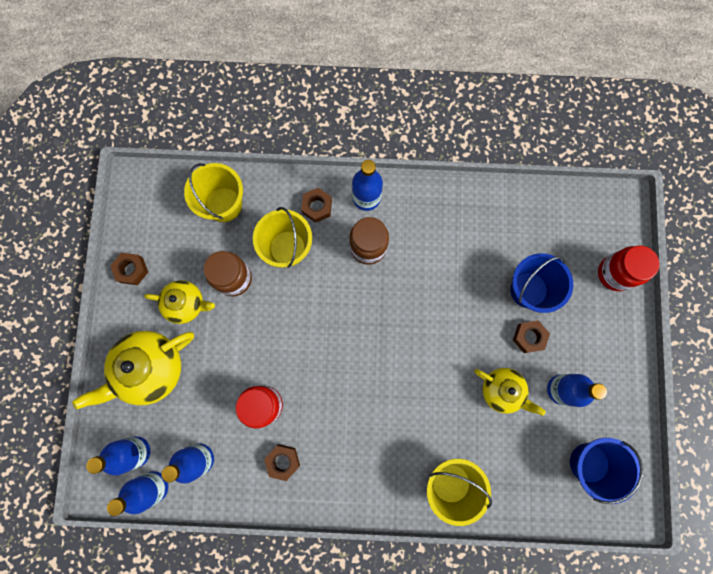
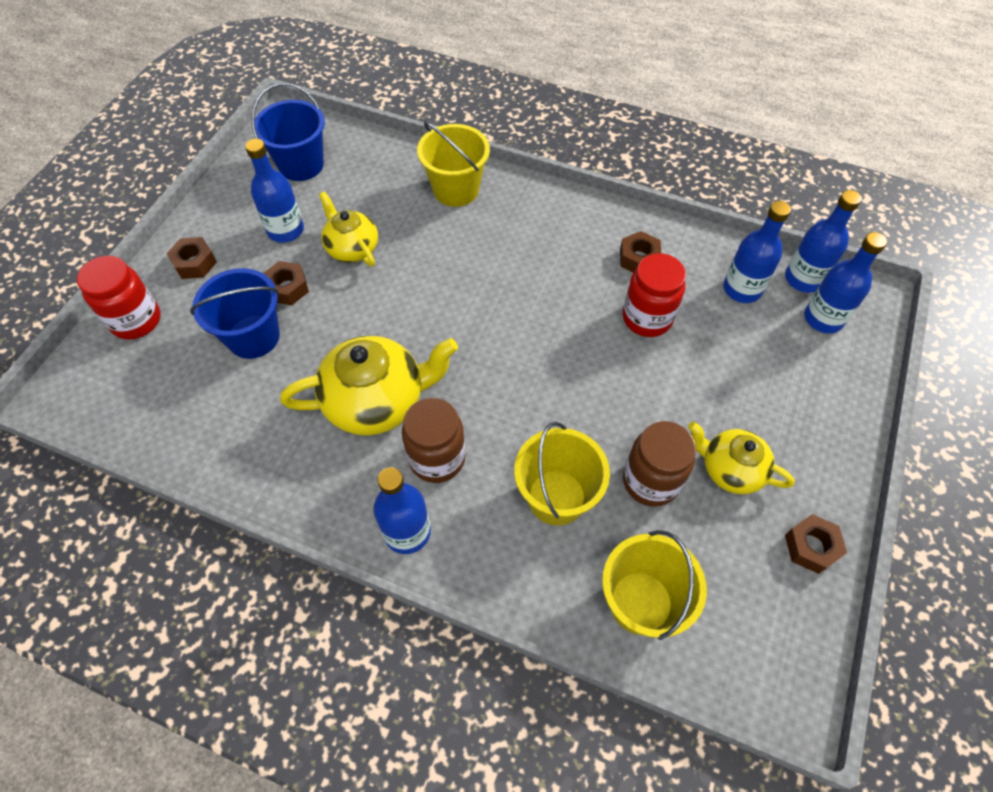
camera: 160 degrees left, 20 degrees down
yellow teapot [72,331,194,410] -> yellow teapot moved to [280,336,458,436]
brown nut [301,188,332,223] -> brown nut moved to [167,237,217,279]

